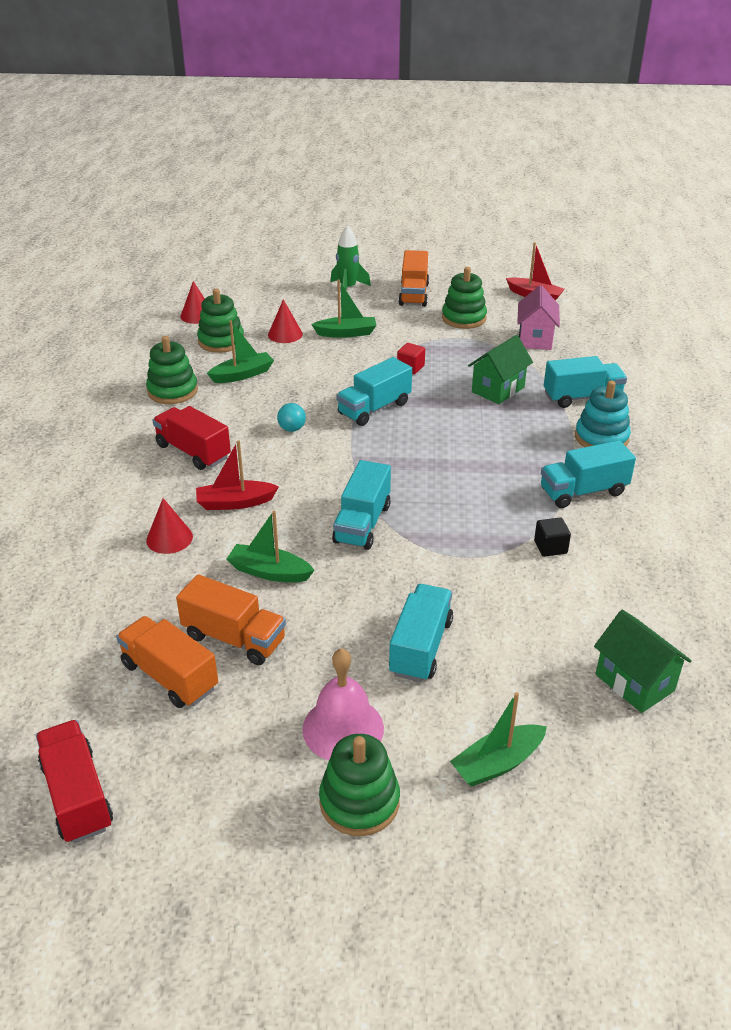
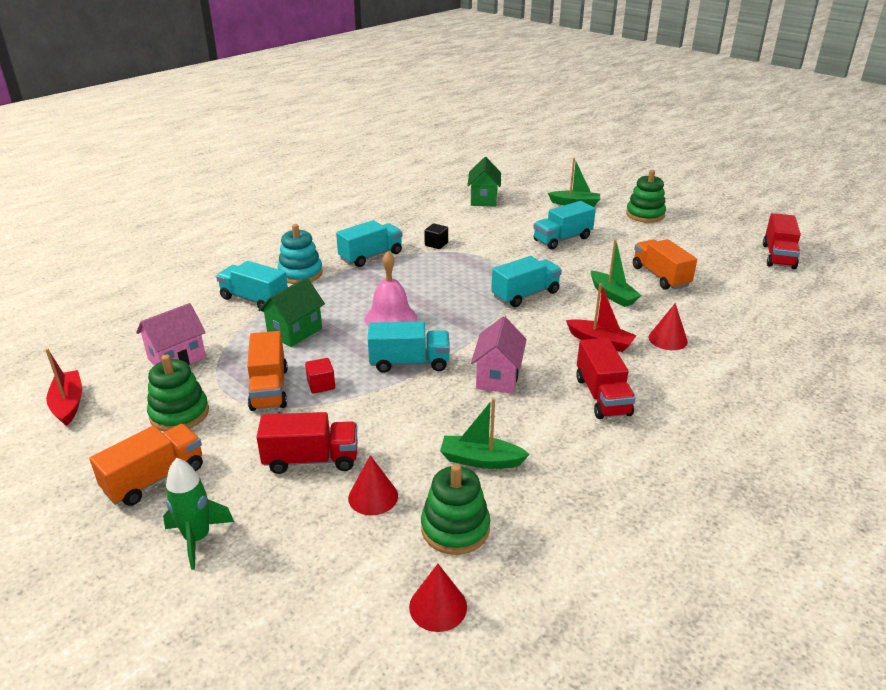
camera: 140 degrees left, 5 degrees down
orange truck [116,616,218,708] -> orange truck moved to [247,331,288,411]
green stacking toy [146,336,198,404] -> none
turquoise ball [277,403,306,432] -> pink house [471,316,527,393]
pink bell [302,648,384,760] -> pink bell moved to [365,252,417,327]
green boat [311,279,377,338] -> red truck [256,412,358,474]
green house [468,335,533,404] -> green house turned 45 degrees counterclockwise [258,278,325,347]
turquoise truck [541,440,636,508] -> turquoise truck turned 60 degrees counterclockwise [336,220,402,267]

